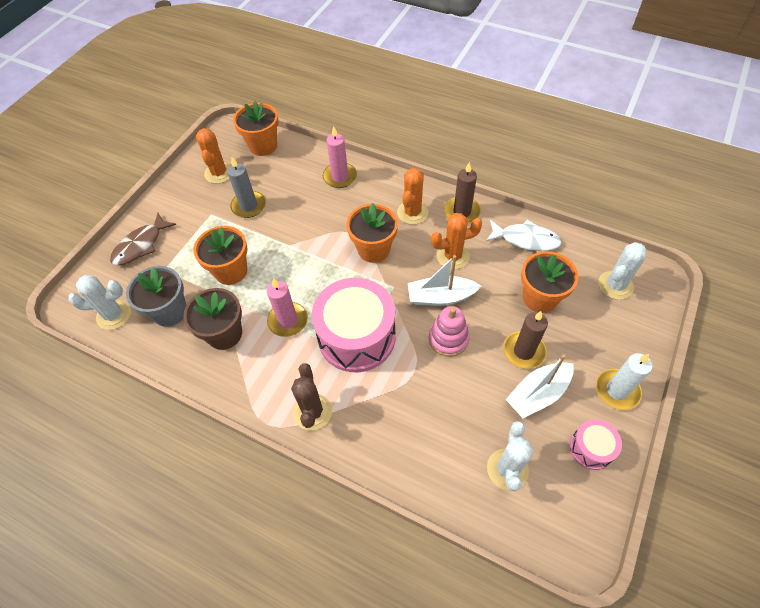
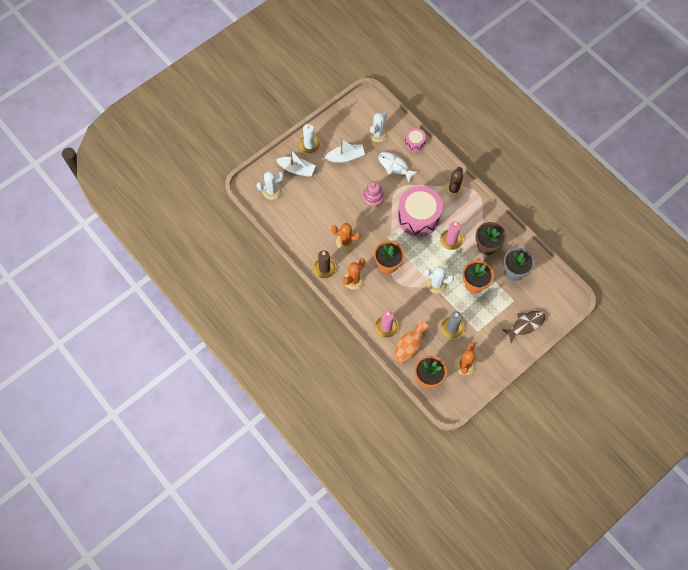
camera: 160 degrees left, 10 degrees up
white cactus [68,275,131,330] -> white cactus moved to [424,266,454,293]
white boat [408,255,481,306] -> white boat moved to [276,148,316,177]
white fish [486,220,562,251] -> white fish moved to [378,152,419,182]
brown candle [503,311,548,369] -> none
orange flower pot [521,251,579,313] -> none
pink drum [570,419,622,470] -> pink drum moved to [405,128,426,152]
none -> orange vase [393,320,430,364]

